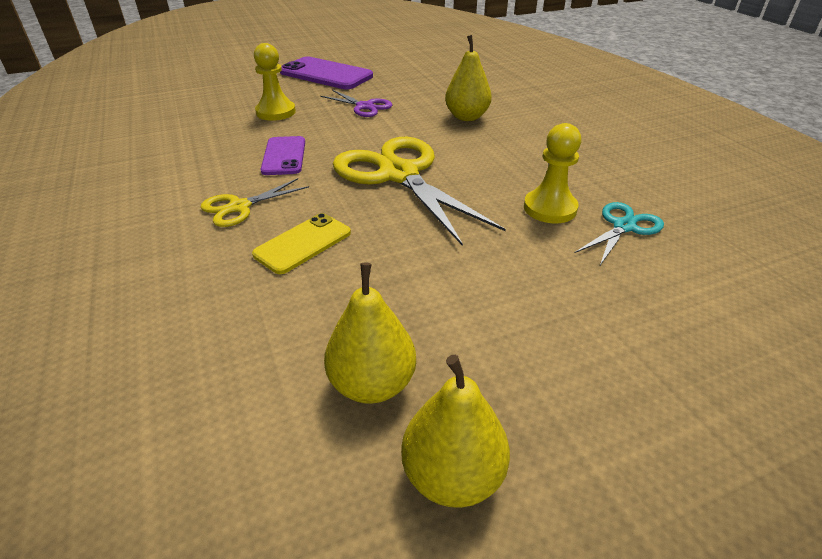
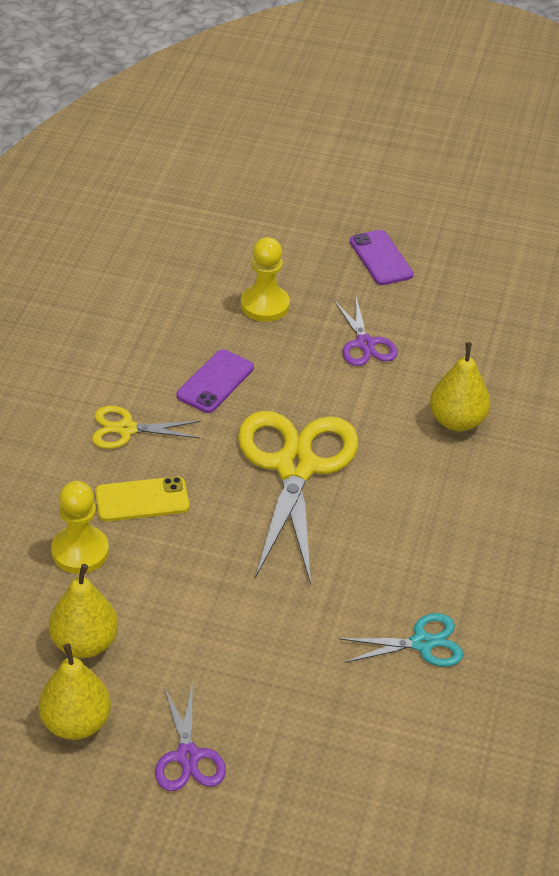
camera: 35 degrees right, 5 degrees up
purple phone [280,57,373,89] -> purple phone [350,230,413,285], size x0.62
yellow pawn [524,123,581,223] -> yellow pawn moved to [51,481,109,574]
none -> purple scissors [155,686,226,791]

